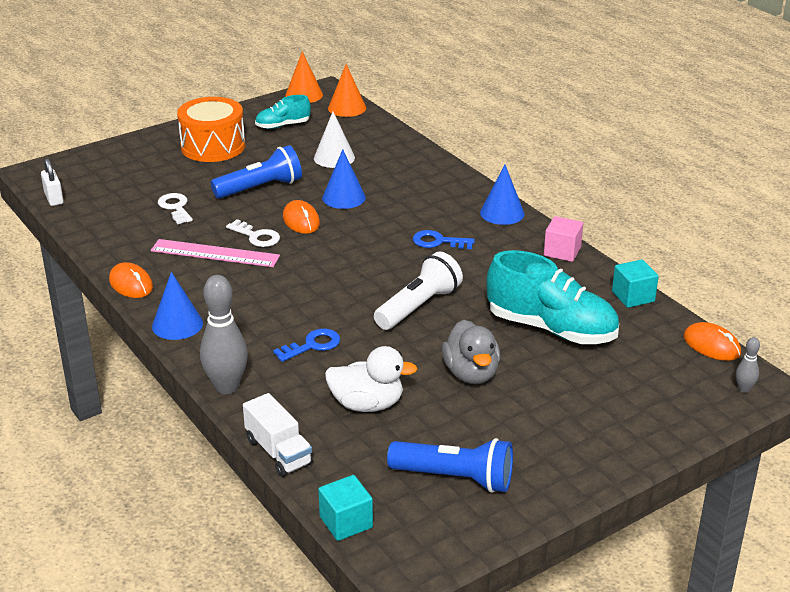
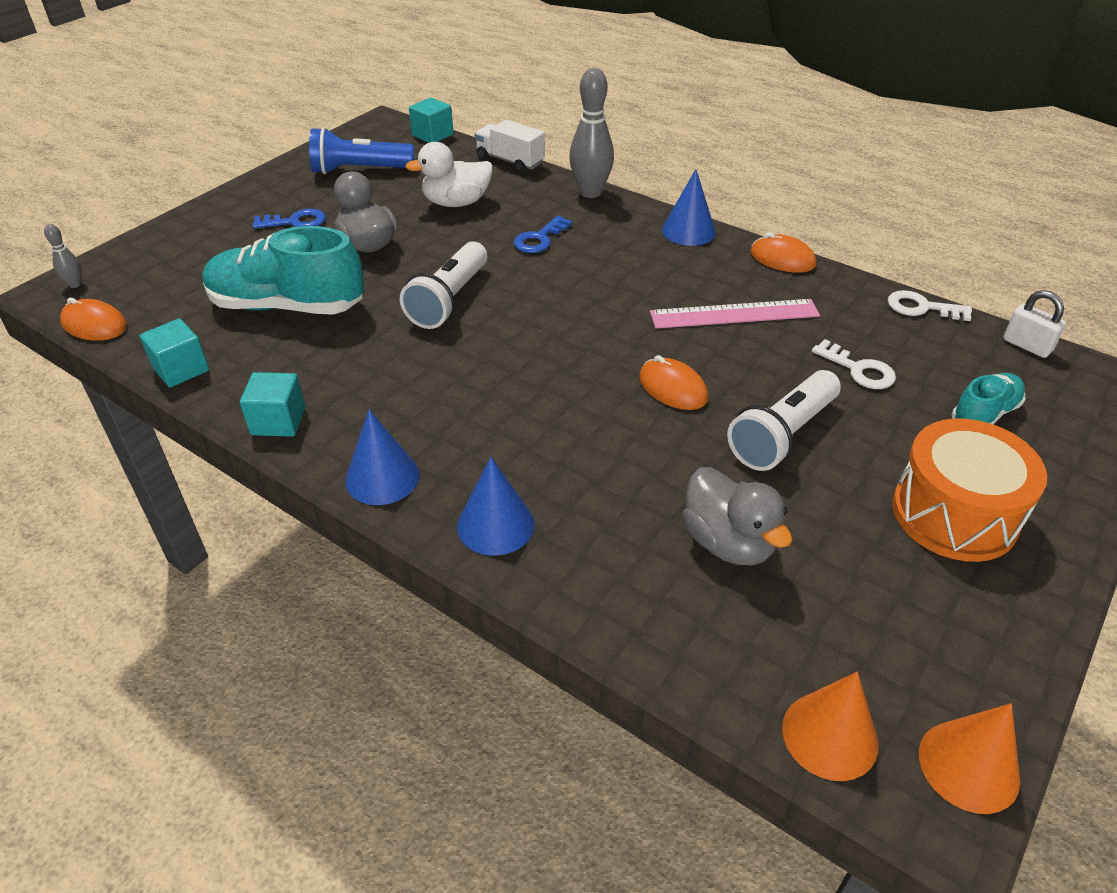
camera: 160 degrees right, 10 degrees up
blue flashlight [211,145,302,199] -> white flashlight [727,370,841,471]
white key [226,219,280,247] -> white key moved to [888,290,972,321]
turquoise shoe [255,95,311,129] -> turquoise shoe moved to [952,373,1026,425]
white cone [314,112,355,168] -> grey duck [682,467,792,565]
blue cone [322,149,366,209] -> blue cone moved to [457,457,534,556]
blue key [413,230,475,249] -> blue key moved to [253,209,326,229]
pink cube [544,216,583,262] -> turquoise cube [240,372,306,437]

